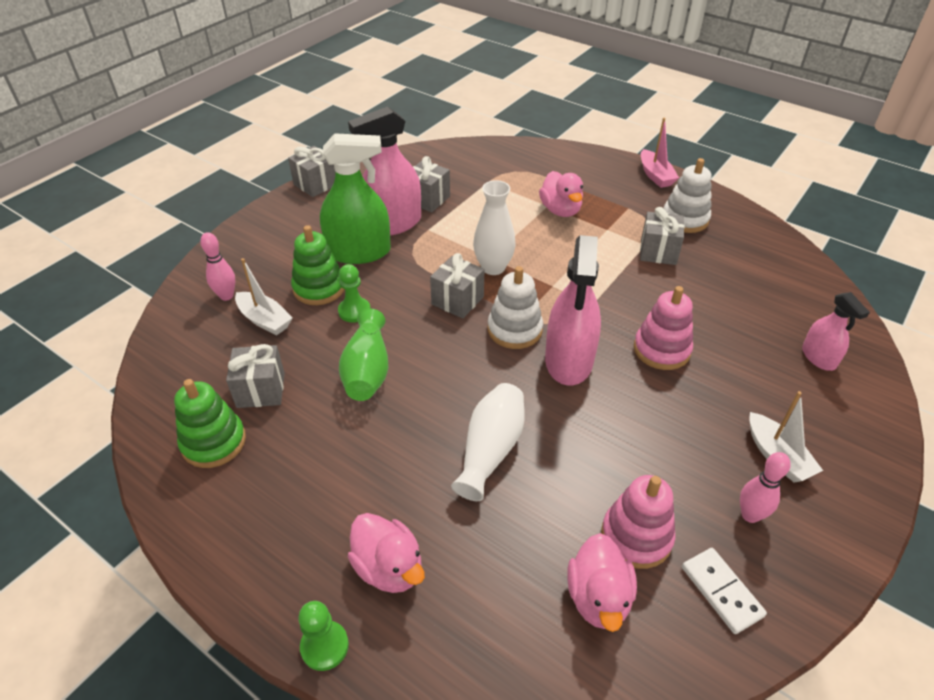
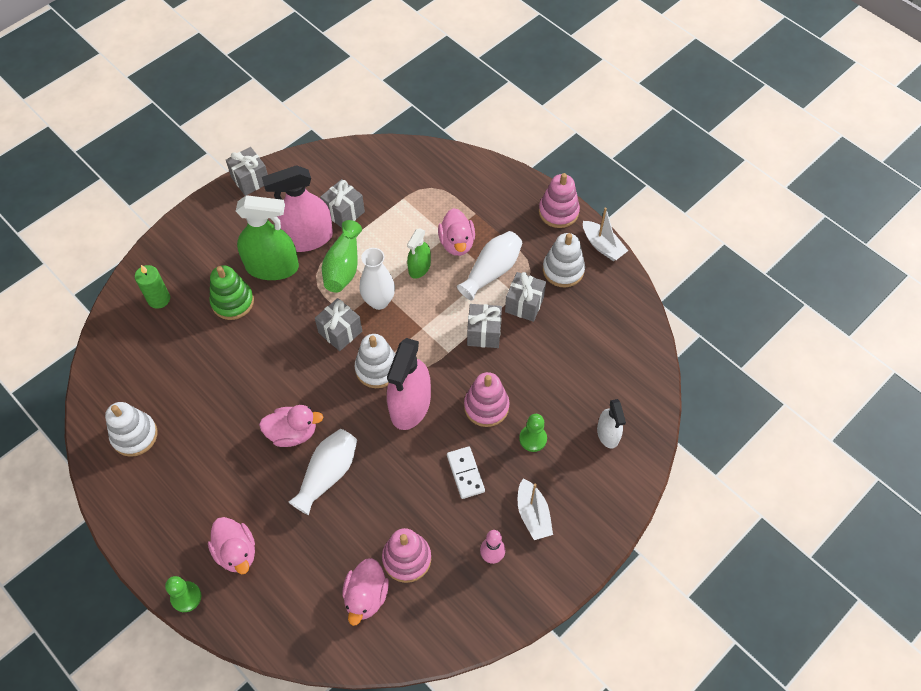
camera: 10 degrees right, 15 degrees up
green stacking toy [174,379,246,468] -> white stacking toy [105,402,158,457]
pink bowling pin [200,232,235,301] -> green candle [135,265,170,309]
grey gift [226,344,285,408] -> grey gift moved to [467,304,502,348]
white boat [235,258,293,335] -> white boat moved to [583,207,628,261]
green pawn [338,264,371,323] -> green pawn moved to [519,414,547,452]
green vase [339,309,388,401] -> green vase moved to [322,220,362,293]
pink boat [641,118,679,188] -> pink stacking toy [539,173,580,228]
white domino [682,548,767,634] -> white domino moved to [447,446,485,499]
pink spray bottle [802,292,870,371] -> white spray bottle [597,399,626,449]
none -> pink duck [259,405,324,447]
none -> green spray bottle [407,228,431,279]
none -> white vase [457,231,523,301]

